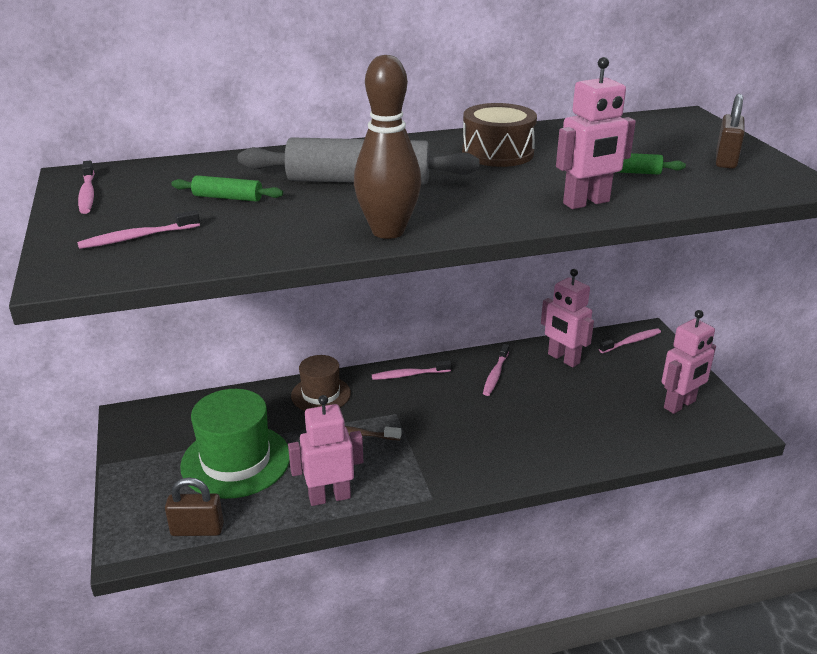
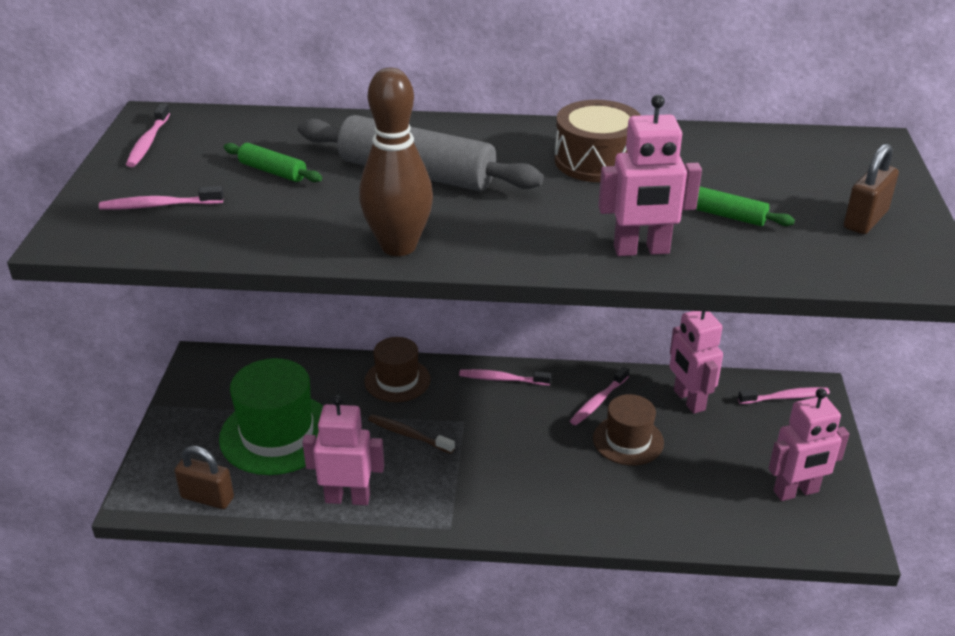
camera: 20 degrees right, 5 degrees up
none -> brown hat [593,394,664,465]

